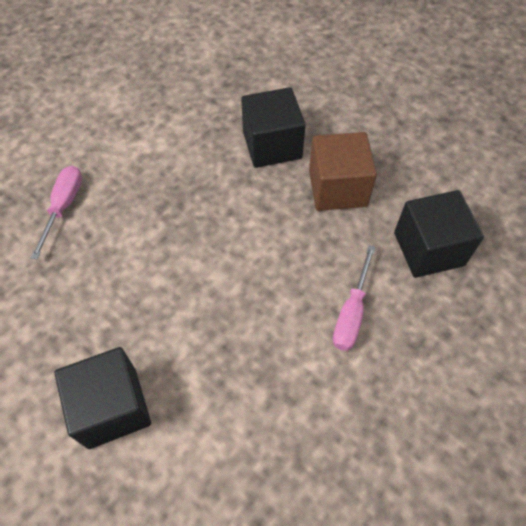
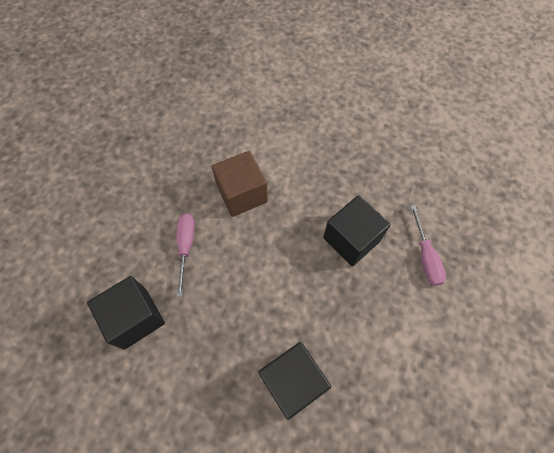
camera: 160 degrees right, 5 degrees up
black cube [54,347,151,449] -> black cube moved to [323,195,391,266]
brown cube [309,132,377,211] -> brown cube moved to [212,151,268,217]

